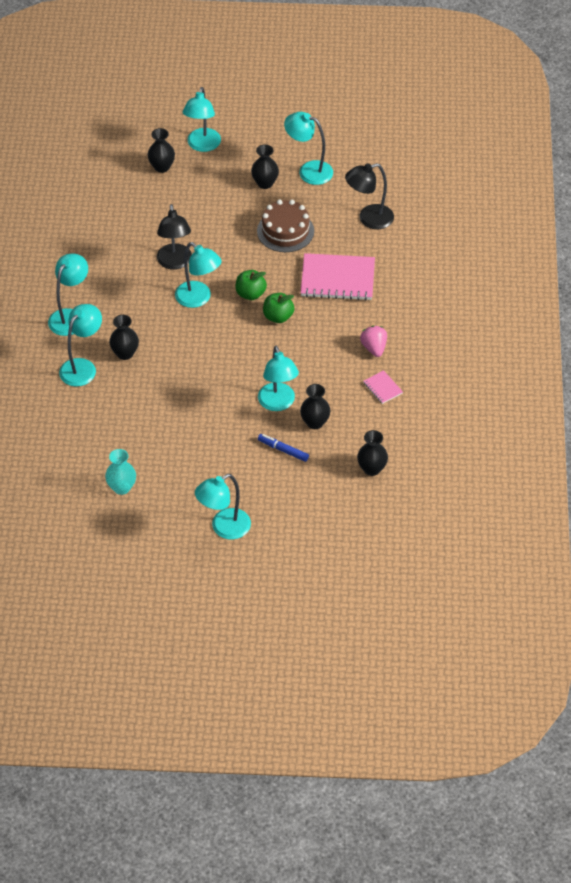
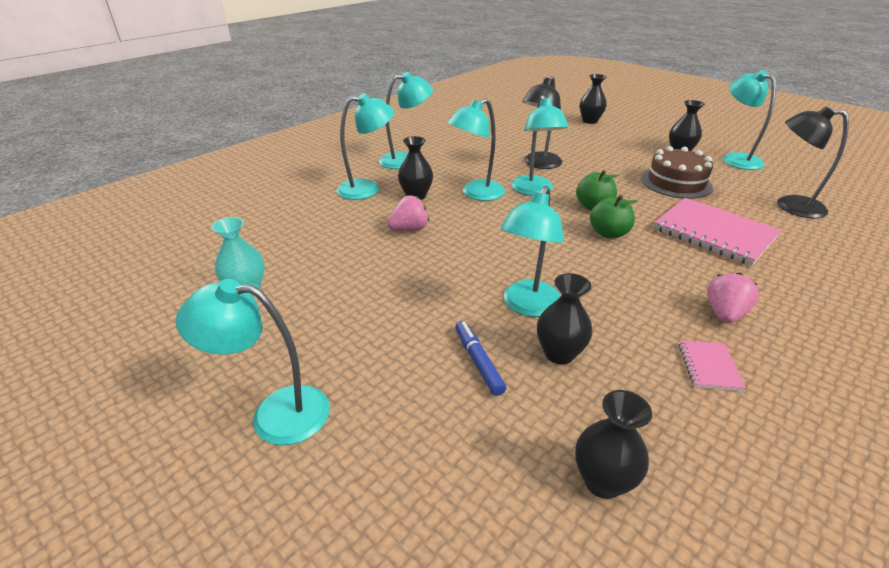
camera: 40 degrees right, 15 degrees down
turquoise lamp [183,87,221,152] -> turquoise lamp moved to [448,98,505,201]
none -> pink strawberry [387,195,429,231]

